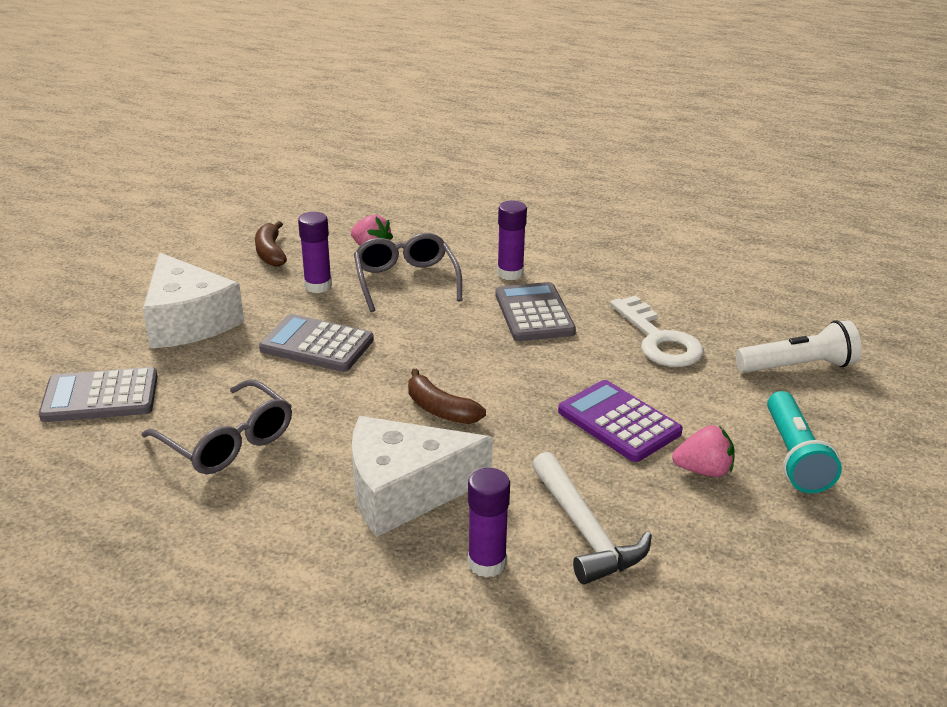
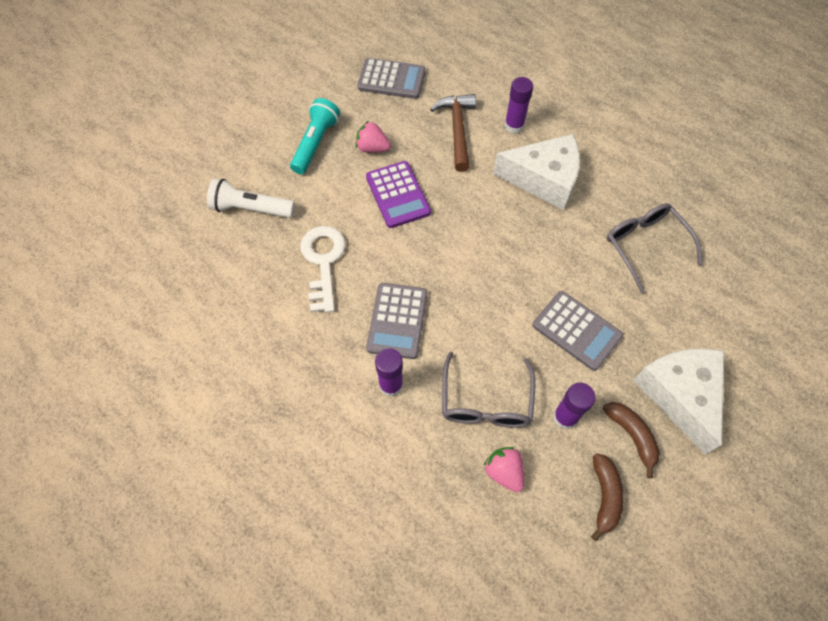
camera: 160 degrees left, 30 degrees up
grey calculator [39,367,158,422] -> grey calculator moved to [357,58,426,99]
brown banana [408,369,486,424] -> brown banana moved to [603,402,660,478]
white hammer [532,452,652,585] -> brown hammer [430,94,476,172]

